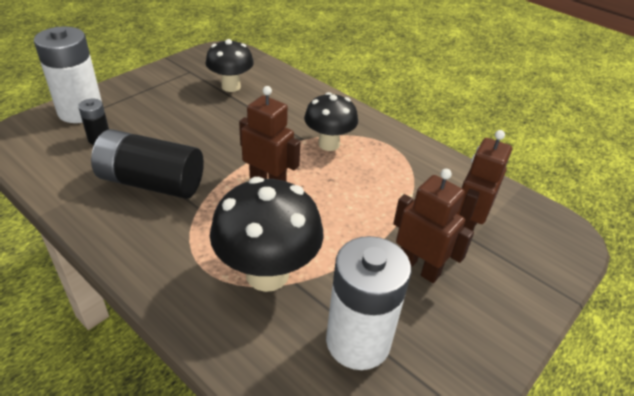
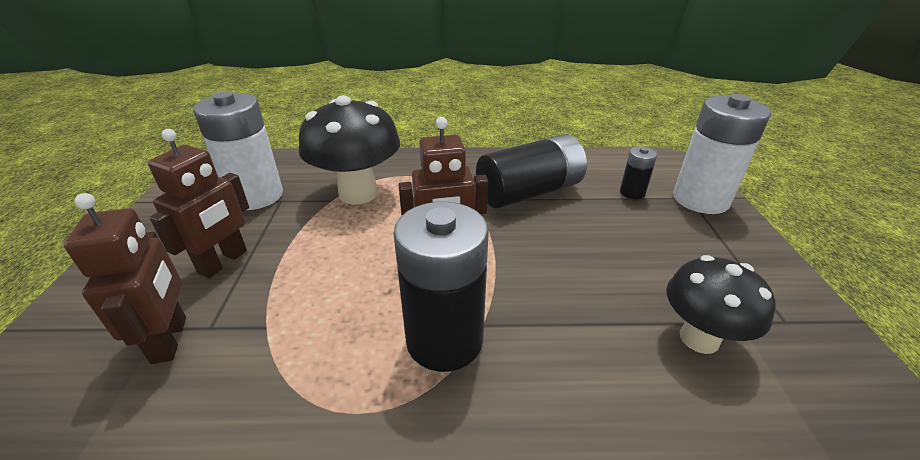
camera: 140 degrees right, 5 degrees down
black mushroom [304,92,358,151] -> black battery [394,202,489,372]
brown robot [393,169,474,283] -> brown robot turned 60 degrees counterclockwise [148,129,249,278]

